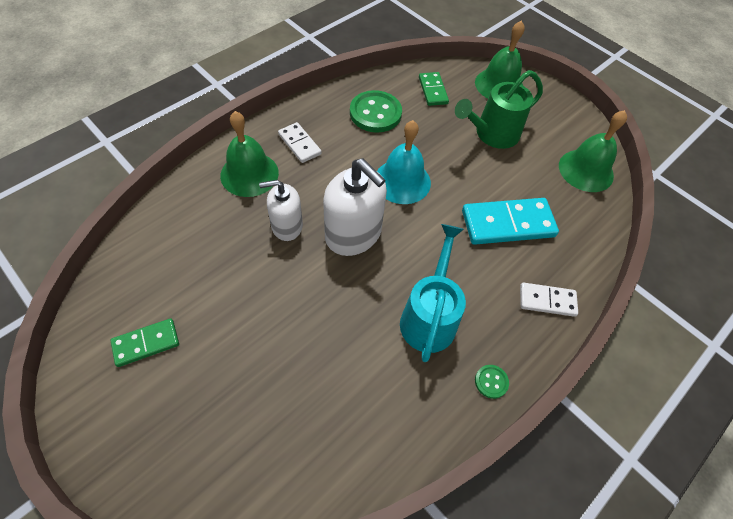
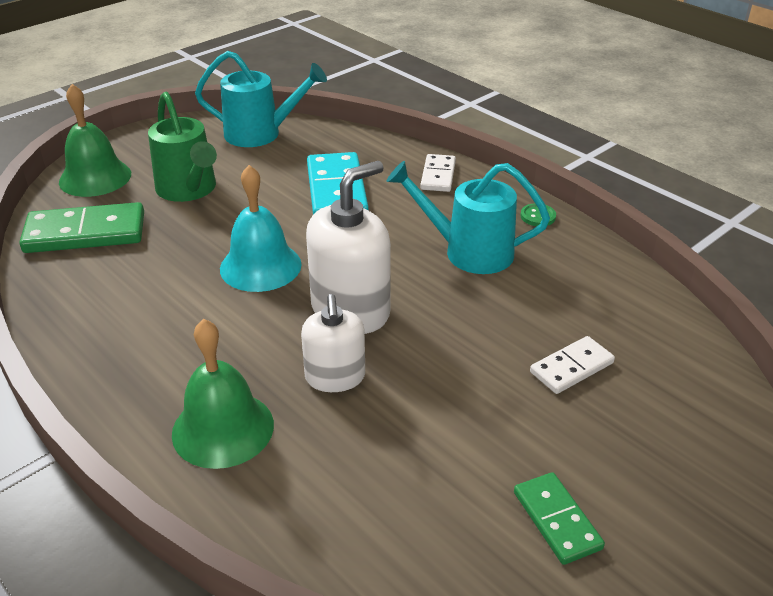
camera: 85 degrees left, 20 degrees down
white domino [278,122,322,163] -> white domino moved to [530,336,615,394]
green button [350,90,402,133] -> none
green domino [419,72,449,106] -> green domino [19,202,144,253], size x1.73
green bell [559,110,627,192] -> turquoise watering can [195,51,327,147]

